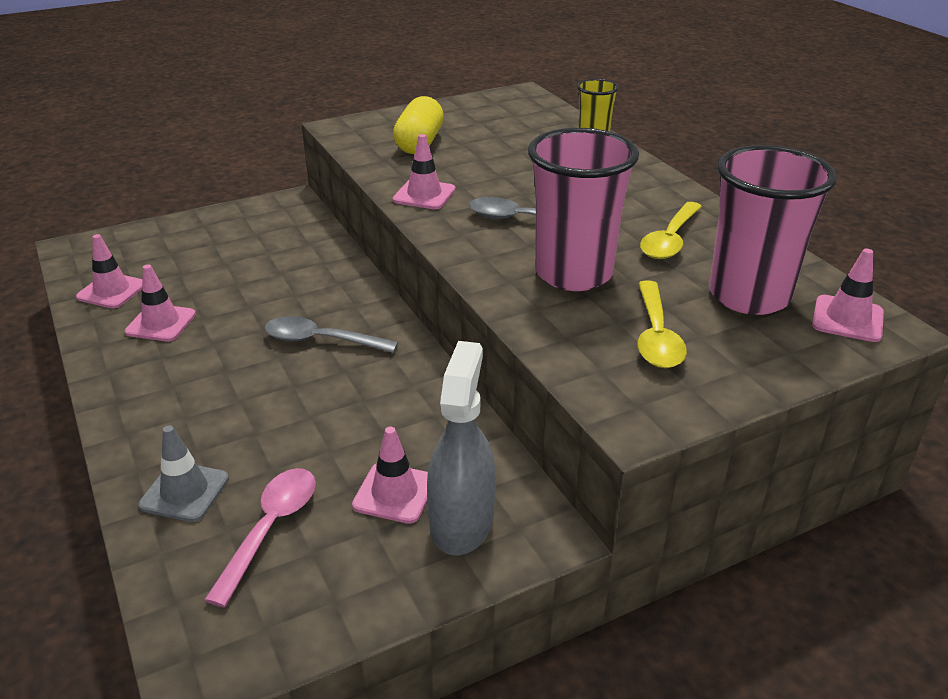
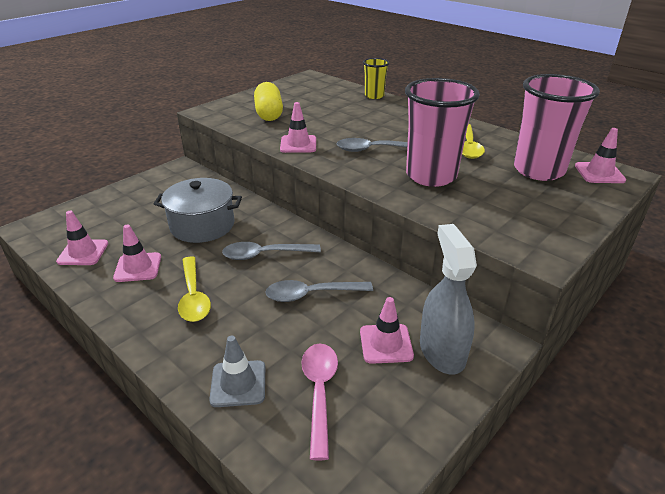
camera: 20 degrees left, 0 degrees up
yellow spoon [637,280,687,368] -> yellow spoon moved to [178,256,211,322]
none -> grey pot [154,178,242,243]
none -> grey spoon [265,280,373,302]

